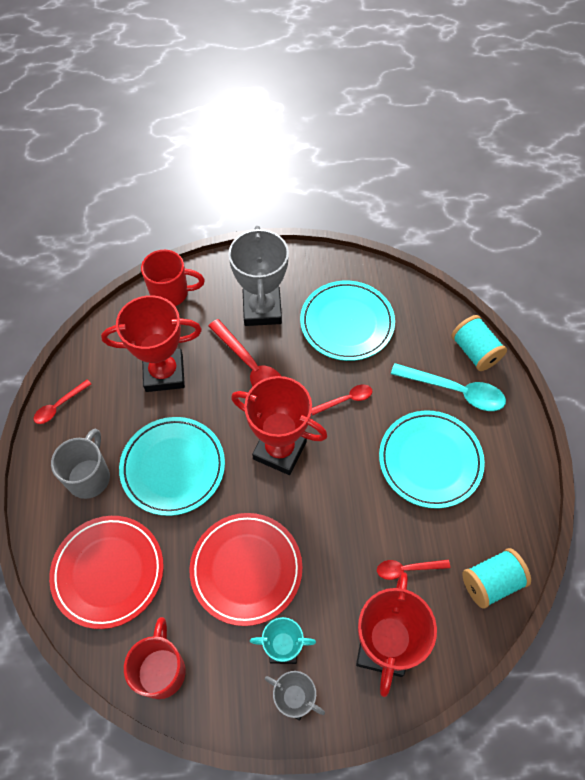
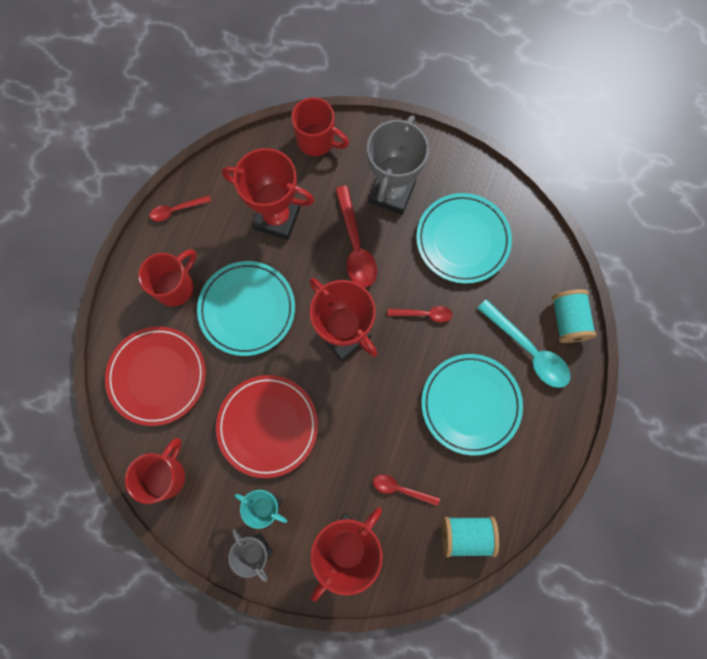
camera: 25 degrees right, 15 degrees up
grey mug [51,428,110,499] -> red mug [138,249,196,307]

